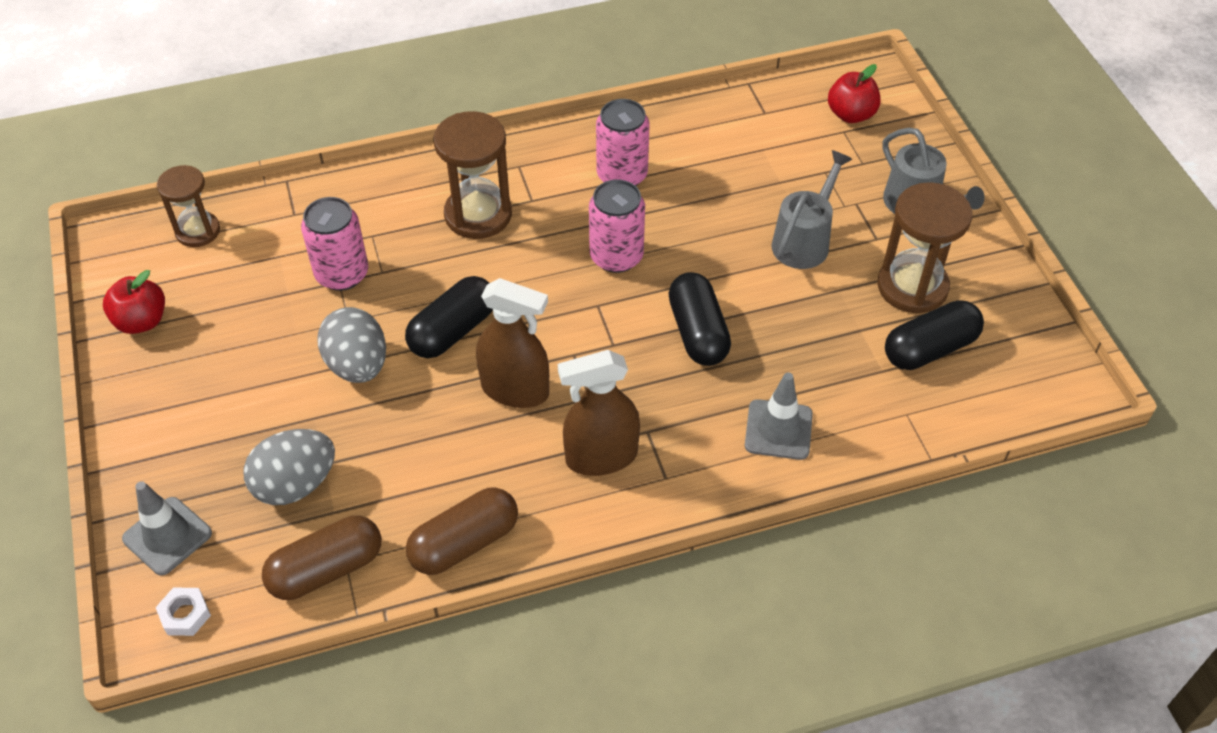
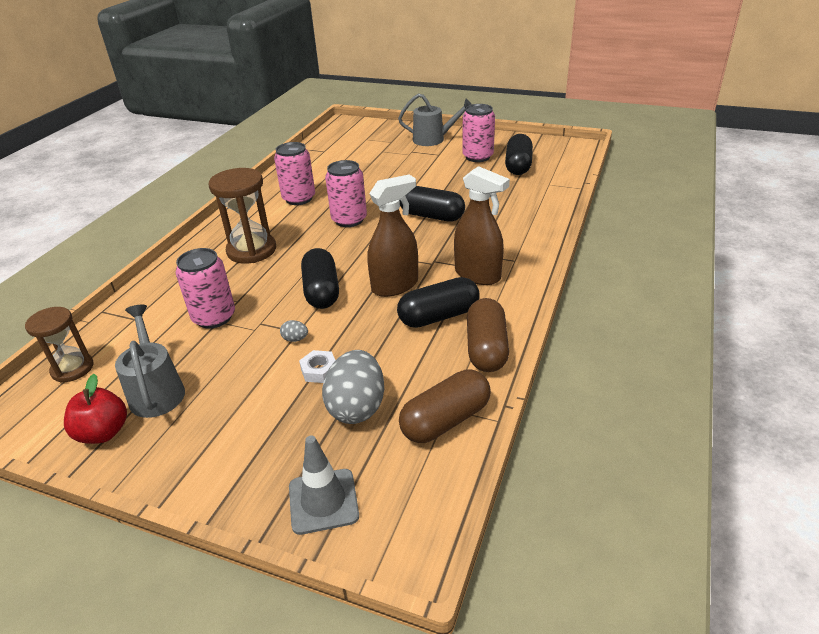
camera: 50 degrees left, 15 degrees down
white nut [156,587,211,636] -> white nut moved to [299,350,336,383]
brown capsule [262,515,381,600] -> brown capsule turned 45 degrees clockwise [399,370,490,443]
grey egg [317,307,386,383] -> grey egg [280,320,308,342], size x0.41
brown spray bottle [558,350,640,476] -> brown spray bottle turned 75 degrees counterclockwise [454,166,510,285]
grey traffic cone [745,372,813,460] -> none
grey watering can [771,150,852,269] -> grey watering can moved to [115,305,185,418]
red apple [828,64,880,123] -> none
brown hourglass [878,182,972,314] -> pink can [462,104,495,162]
none -> black capsule [397,277,480,328]

